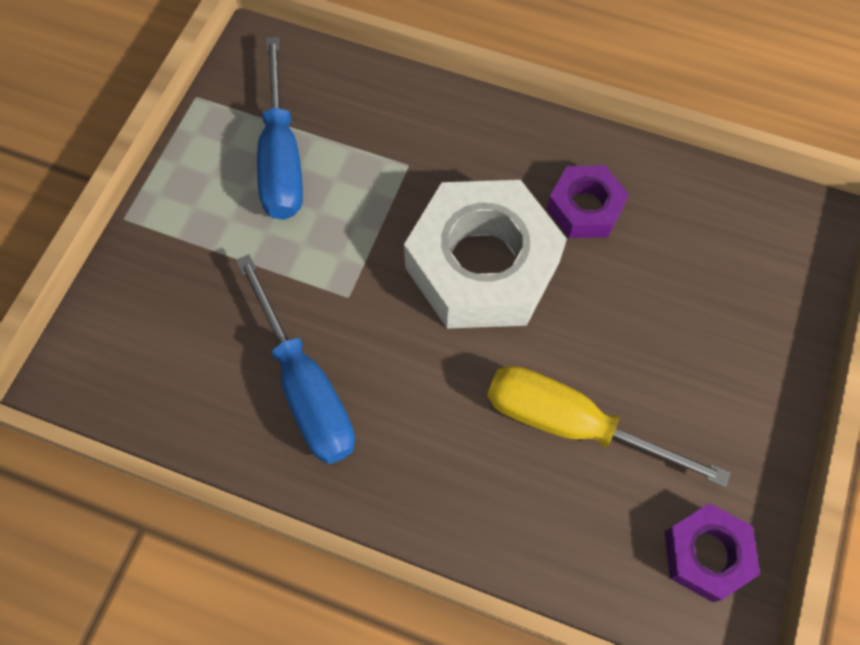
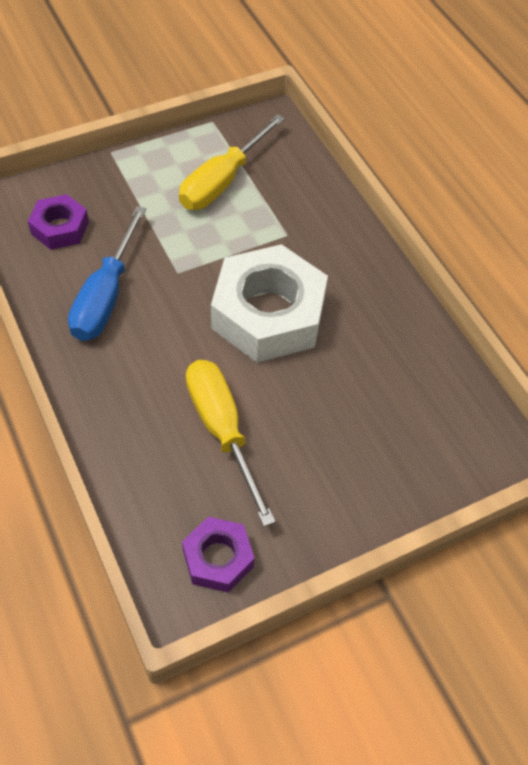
camera: 40 degrees right, 10 degrees down
blue screwdriver [257,37,303,220] -> yellow screwdriver [179,114,285,210]
purple nut [547,165,629,238] -> purple nut moved to [28,194,89,250]

